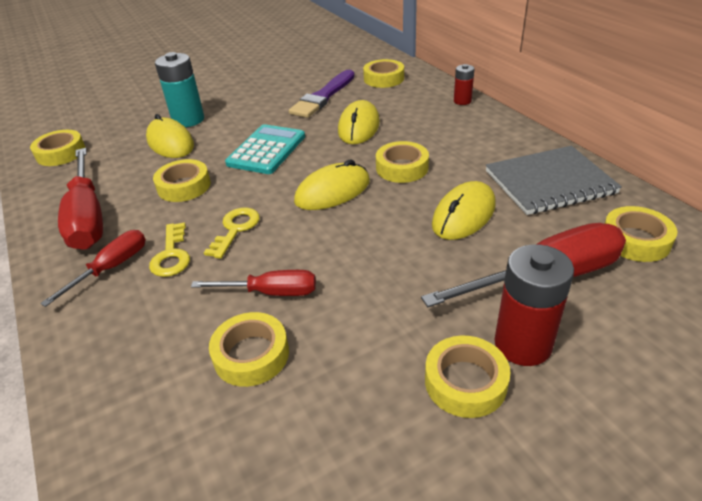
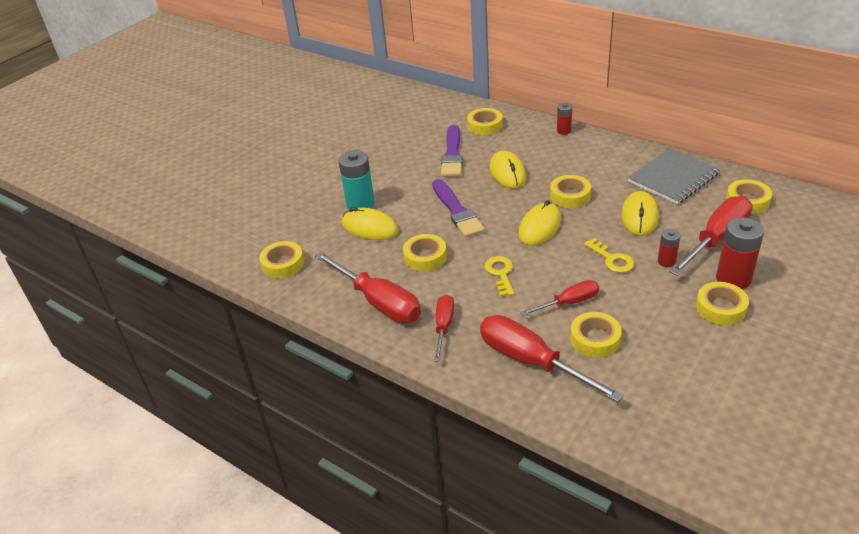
camera: 25 degrees left, 0 degrees up
yellow key [149,222,190,277] -> yellow key moved to [584,238,634,273]
turquoise calculator [225,124,305,174] -> purple brush [432,179,485,237]
none -> red screwdriver [480,315,624,402]
none -> red battery [658,229,681,267]

